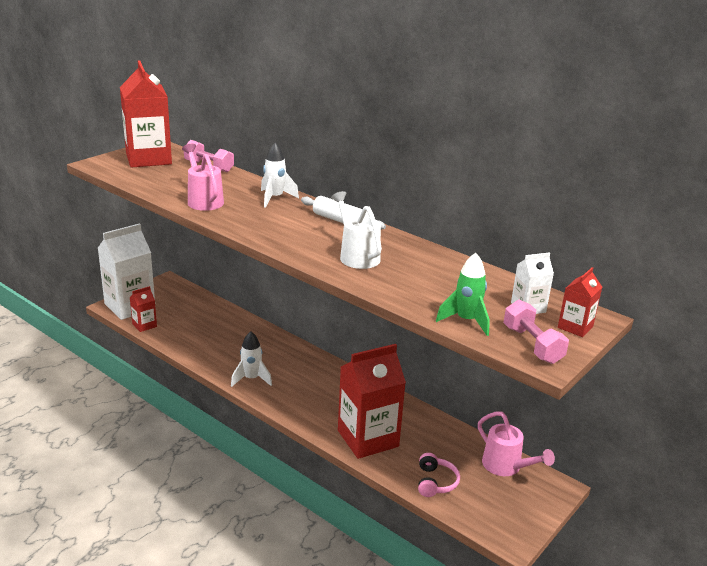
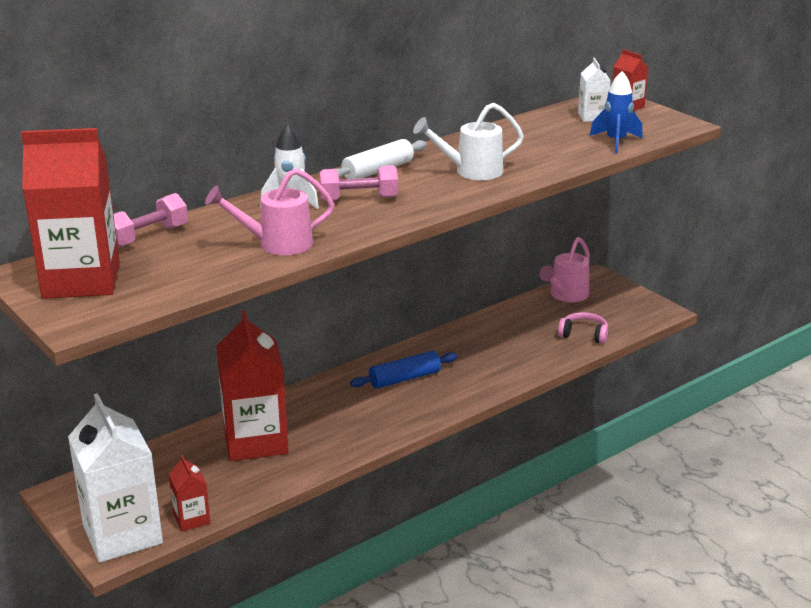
camera: 75 degrees left, 0 degrees up
white rocket [231,331,272,387] -> none
red carton [338,344,406,459] -> red carton moved to [216,310,289,461]
green rocket [436,253,490,336] -> blue rocket [590,71,643,154]
pink watering can [478,411,555,476] -> pink watering can turned 150 degrees clockwise [539,237,590,302]
pink dumbbell [504,299,569,364] -> pink dumbbell moved to [319,165,398,201]
none -> blue rolling pin [350,351,458,389]

